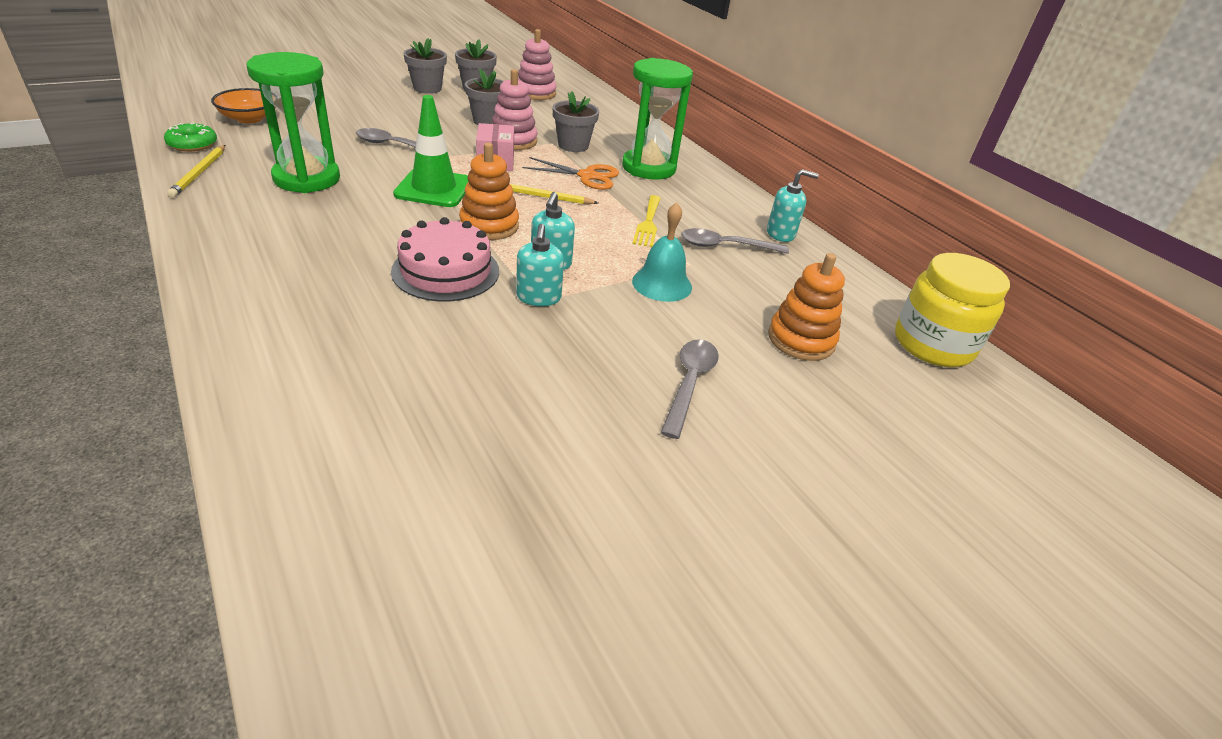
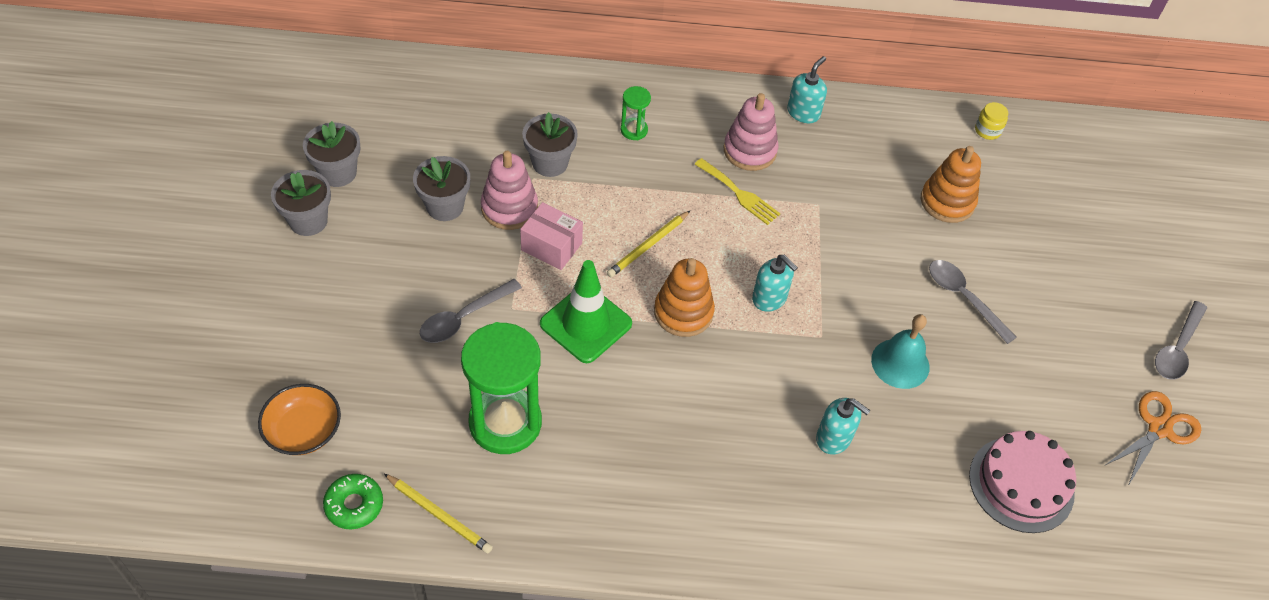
camera: 55 degrees left, 15 degrees up
pink cake [391,217,499,302] -> pink cake moved to [969,431,1076,533]
turquoise soap dispenser [516,224,564,306] -> turquoise soap dispenser moved to [816,398,870,454]
pink stacking toy [518,29,557,100] -> pink stacking toy moved to [724,93,778,171]
orange scissors [522,157,619,190] -> orange scissors moved to [1106,391,1201,486]
green hourglass [622,58,693,179] -> green hourglass [621,86,651,140], size x0.45
turquoise bell [632,202,692,302] -> turquoise bell moved to [871,314,929,389]
grey spoon [681,228,789,254] -> grey spoon moved to [1155,301,1207,380]
yellow jar [895,253,1010,367] -> yellow jar [975,102,1008,140], size x0.42

